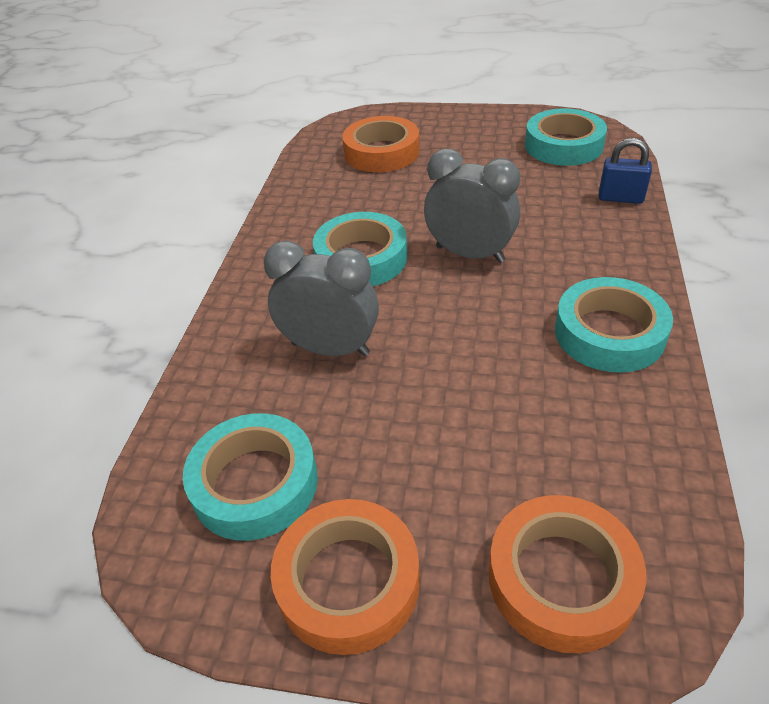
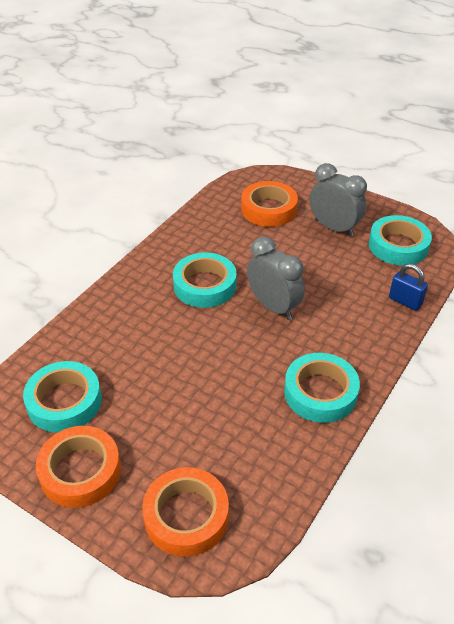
camera: 20 degrees right, 0 degrees up
grey clock [264,241,379,356] -> grey clock moved to [310,163,367,237]

